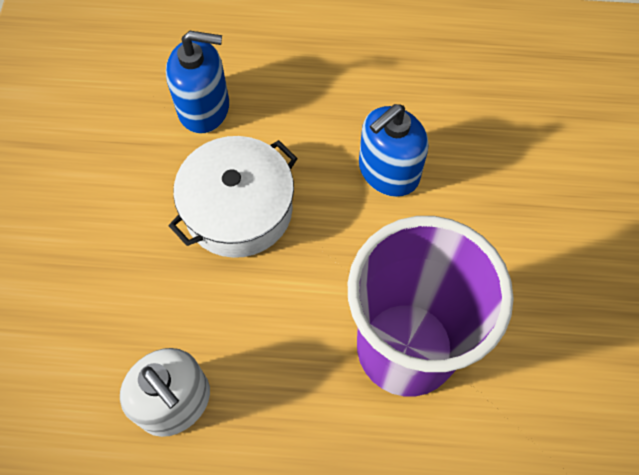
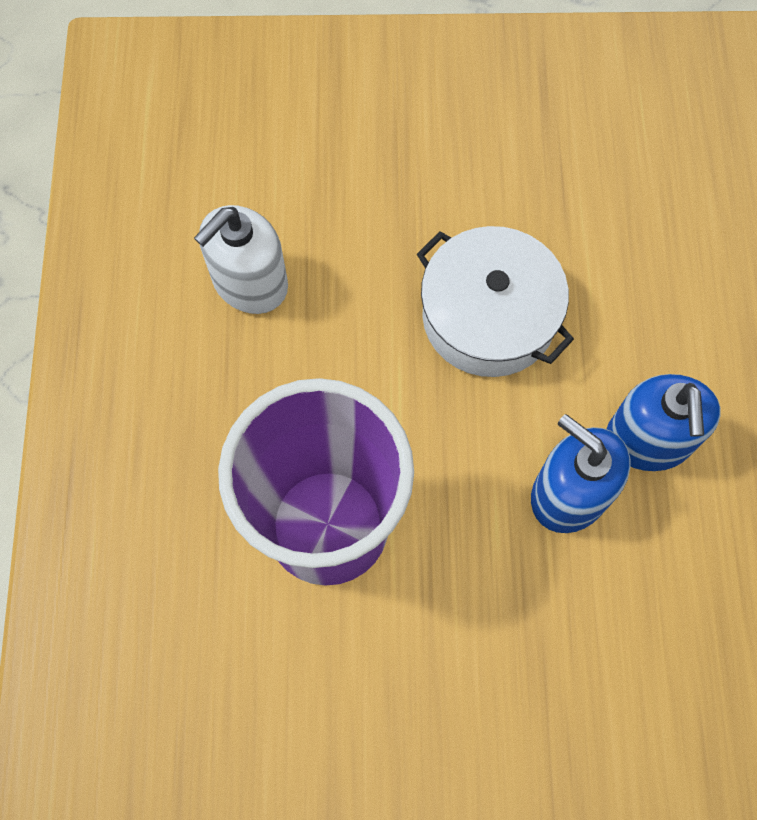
camera: 85 degrees right, 5 degrees up
blue soap dispenser [166,31,229,133] -> blue soap dispenser moved to [607,374,721,471]

